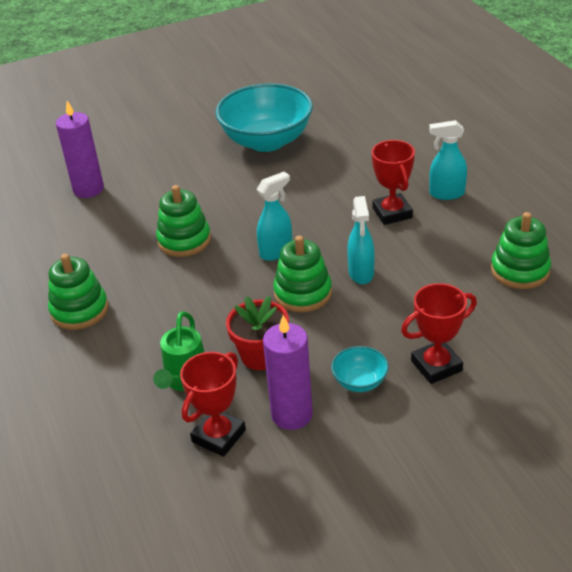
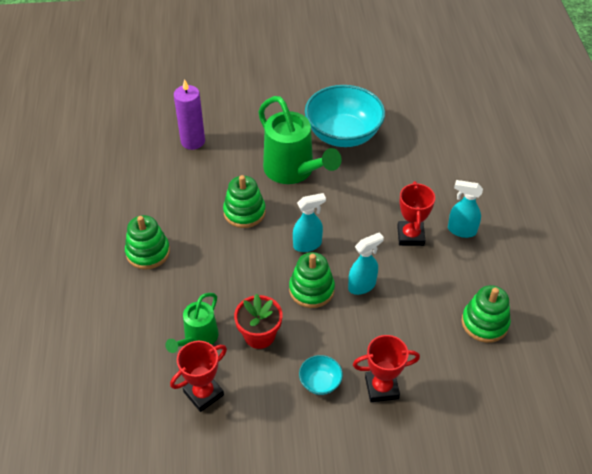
camera: 15 degrees right, 10 degrees up
purple candle [263,315,313,430] -> none
turquoise spray bottle [347,196,375,284] -> turquoise spray bottle turned 135 degrees counterclockwise [348,232,384,295]
none -> green watering can [258,96,342,184]

